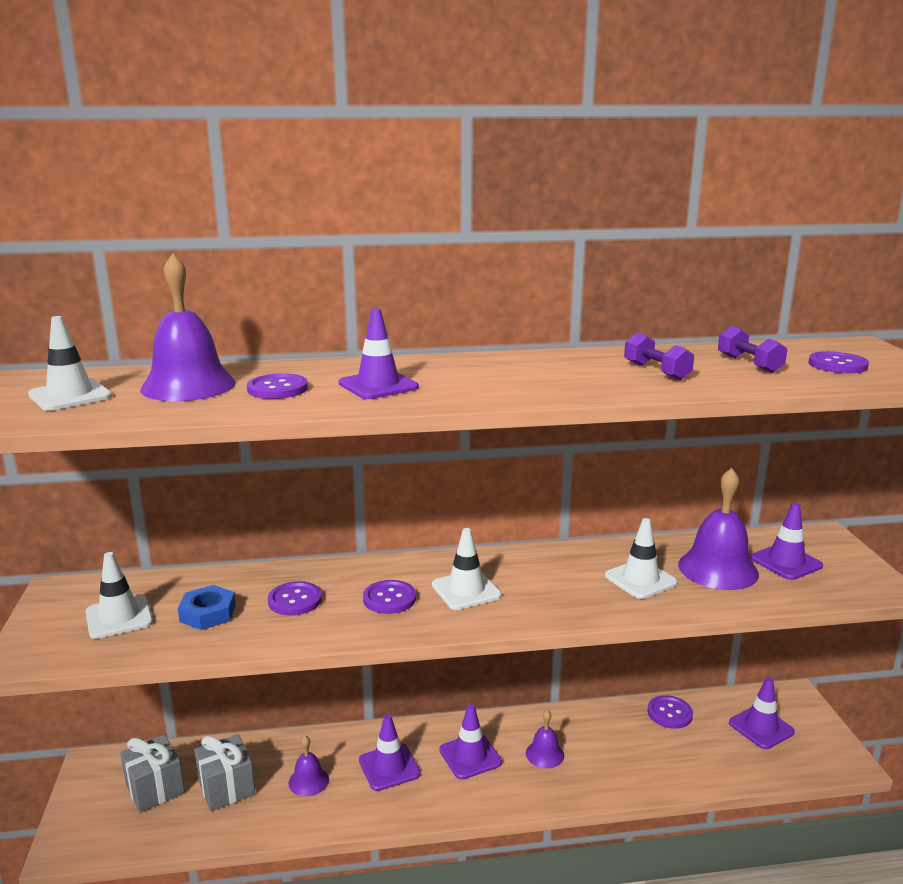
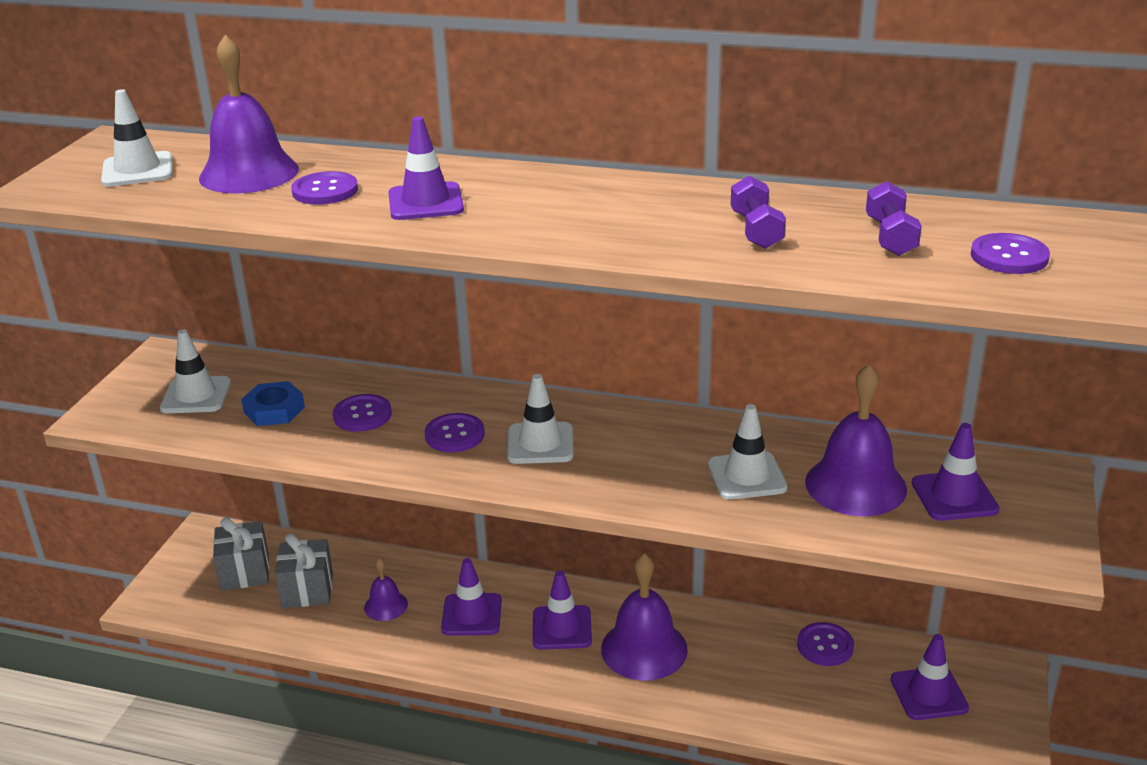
camera: 25 degrees right, 10 degrees up
purple bell [526,710,564,768] -> purple bell [601,553,688,681], size x1.89

